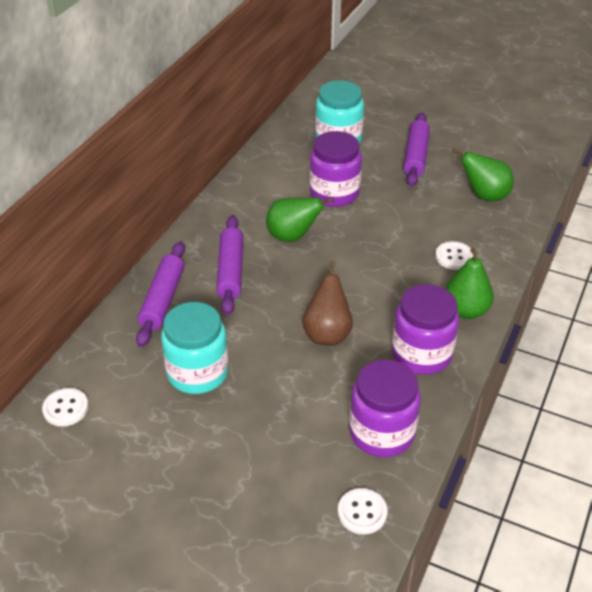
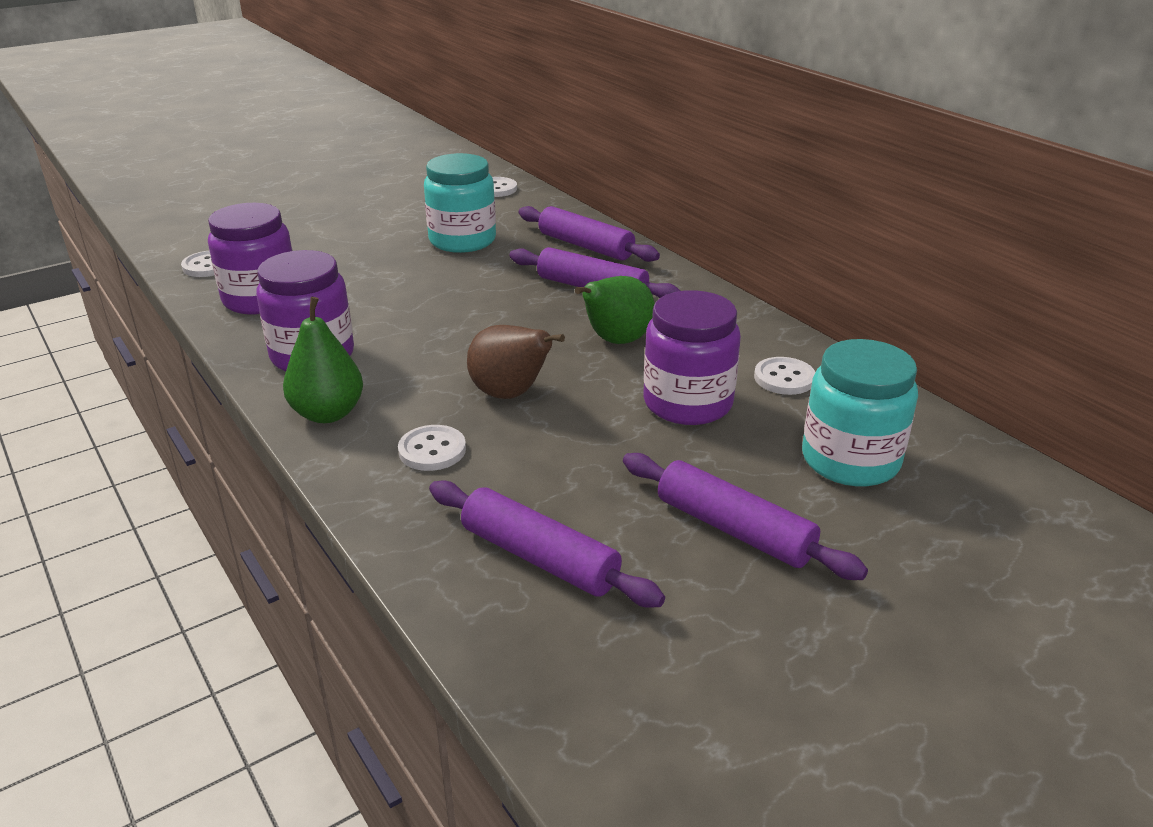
camera: 120 degrees right, 10 degrees down
brown pear [302,260,353,346] -> brown pear moved to [467,325,565,399]
green pear [453,148,514,201] -> purple rolling pin [429,480,665,608]
none -> white button [754,357,815,395]

